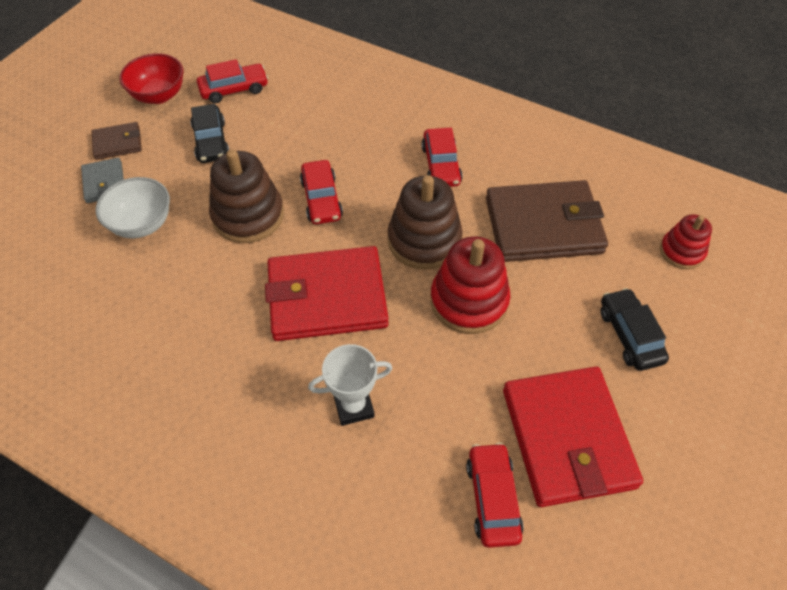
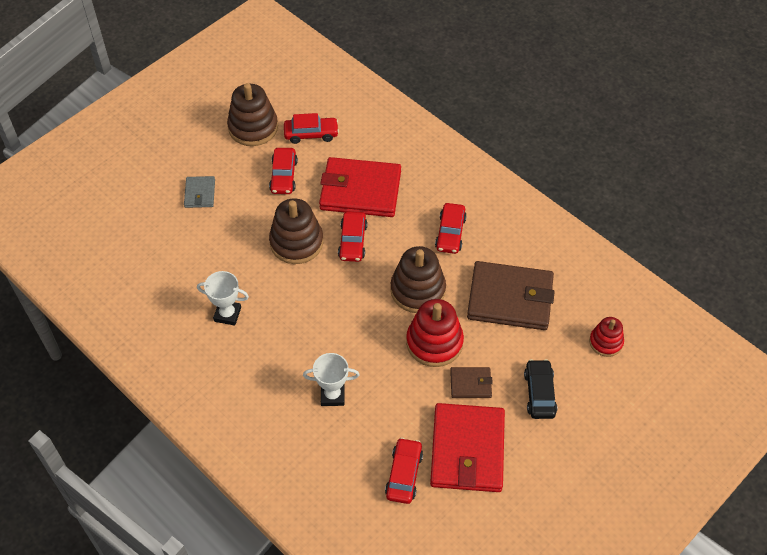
camera: 15 degrees right, 0 degrees up
brown wallet [92,122,142,160] -> brown wallet moved to [450,367,493,398]
white bowl [96,177,170,238] -> none
red bowl [119,53,183,104] -> brown stacking toy [227,83,278,146]
black car [190,104,229,163] -> red car [269,148,298,194]
red wallet [265,246,389,341] -> red wallet moved to [319,157,401,217]
none -> white trophy [197,271,249,326]

